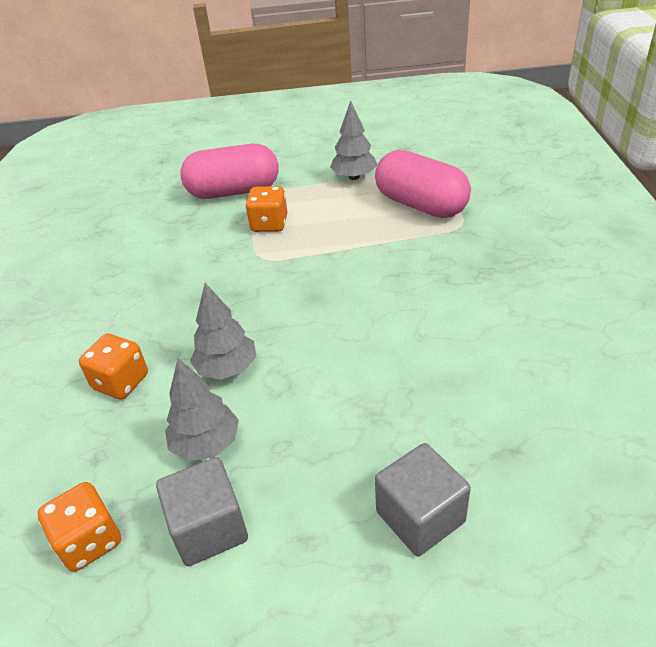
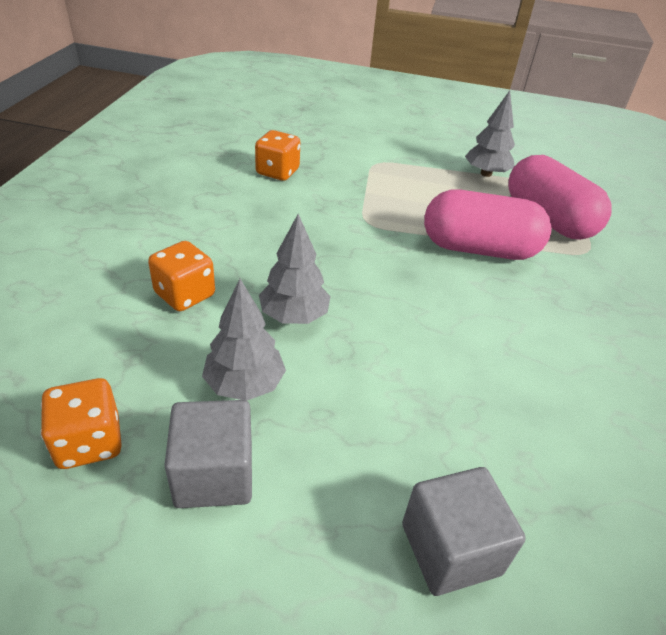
camera: 10 degrees right, 0 degrees up
pink capsule [180,144,279,199] -> pink capsule moved to [424,189,552,260]
orange dice [245,186,287,232] -> orange dice moved to [255,130,300,181]

